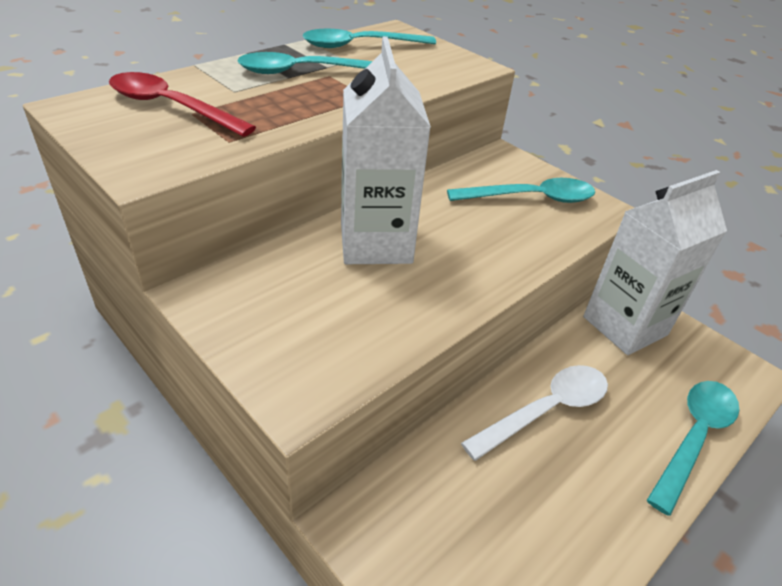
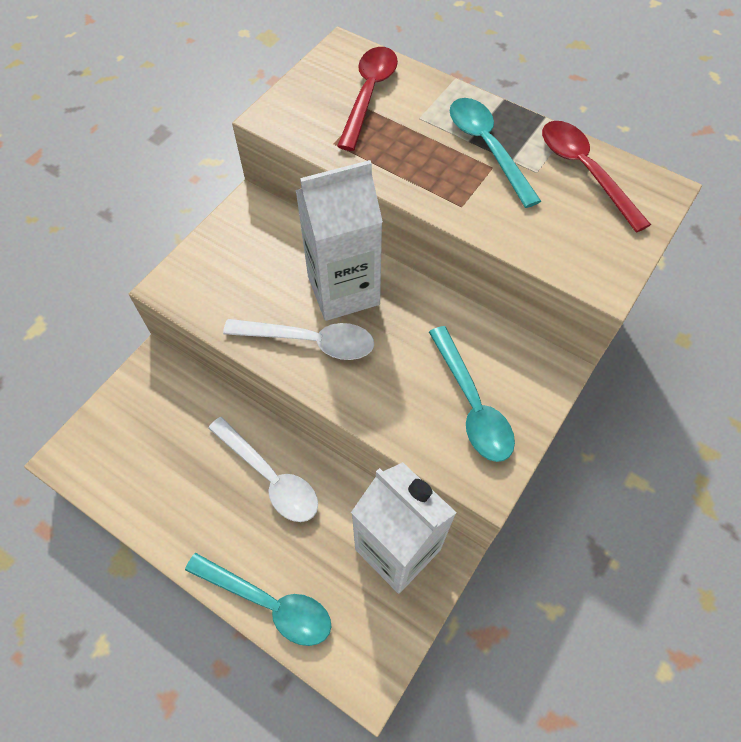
camera: 80 degrees right, 20 degrees up
turquoise spoon [303,29,436,48] -> red spoon [542,121,651,233]
none -> white spoon [223,319,374,360]

